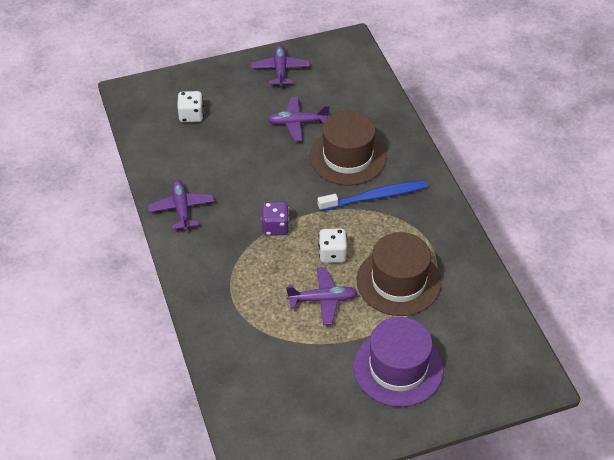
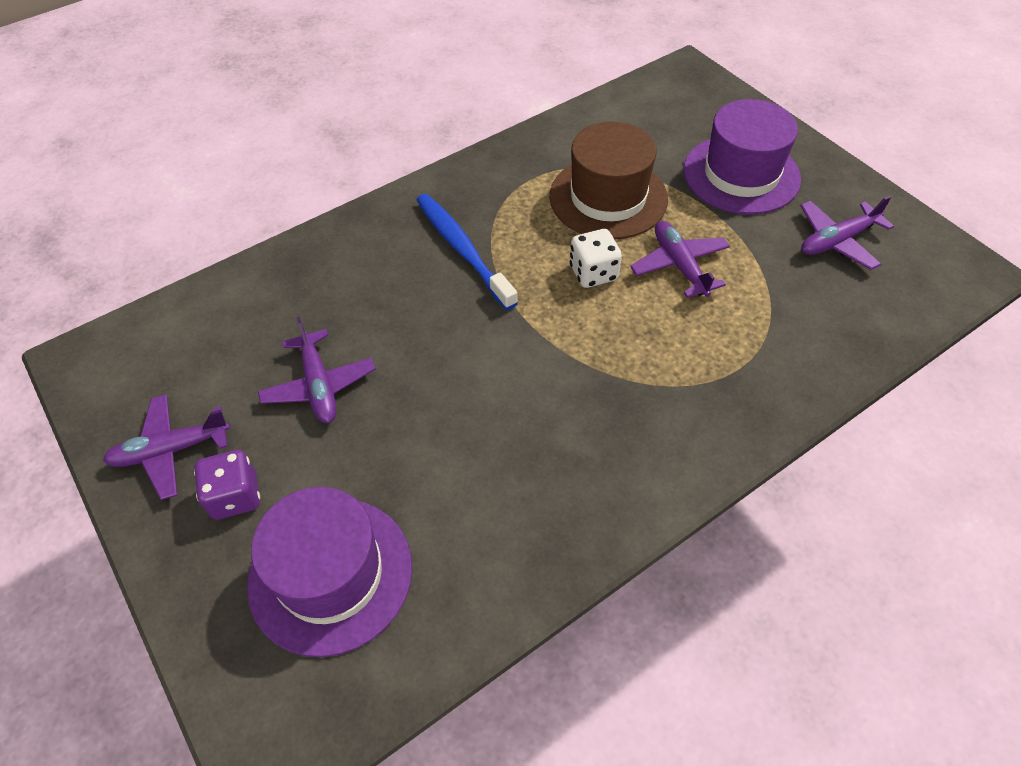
camera: 105 degrees left, 5 degrees up
purple plane [148,180,214,231] -> purple plane moved to [800,196,894,270]
white dice [177,91,204,122] -> purple hat [247,487,412,657]
purple dice [261,202,289,235] -> purple dice moved to [194,450,260,520]
brown hat [309,111,387,186] -> none

